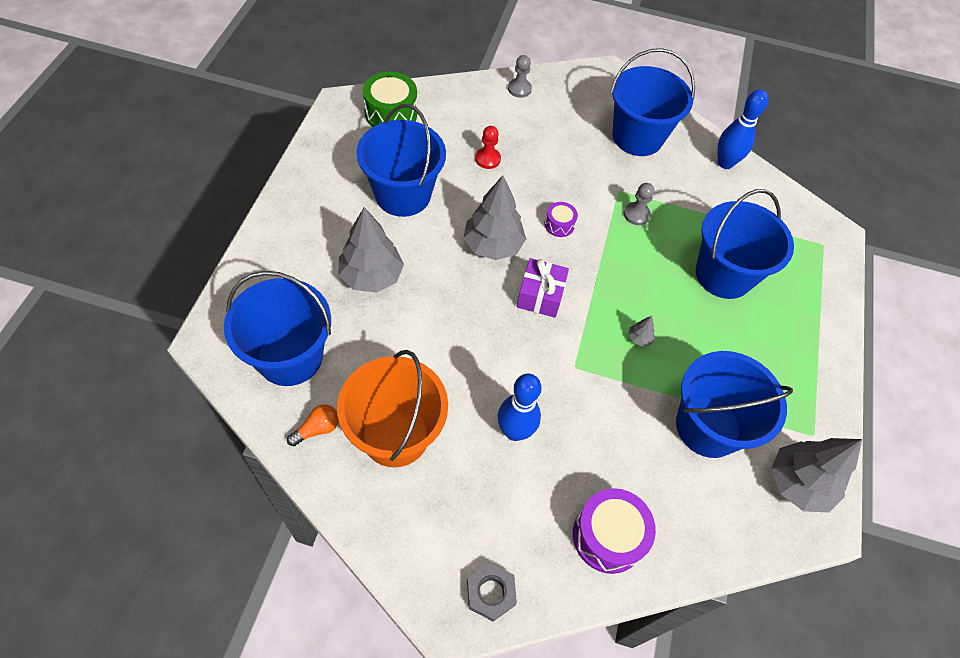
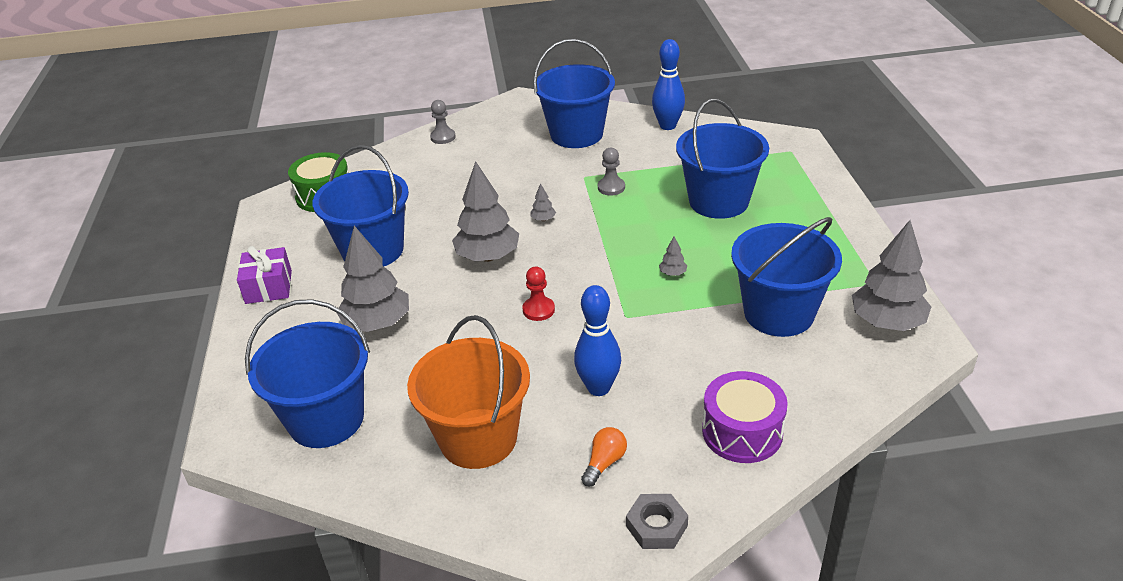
camera: 15 degrees left, 20 degrees down
orange light bulb [287,404,339,446] -> orange light bulb moved to [581,427,627,487]
red pawn [475,126,501,169] -> red pawn moved to [522,267,555,321]
purple gift [517,258,569,318] -> purple gift moved to [237,246,292,304]
purple drum [545,202,578,237] -> grey tree [530,183,556,221]

